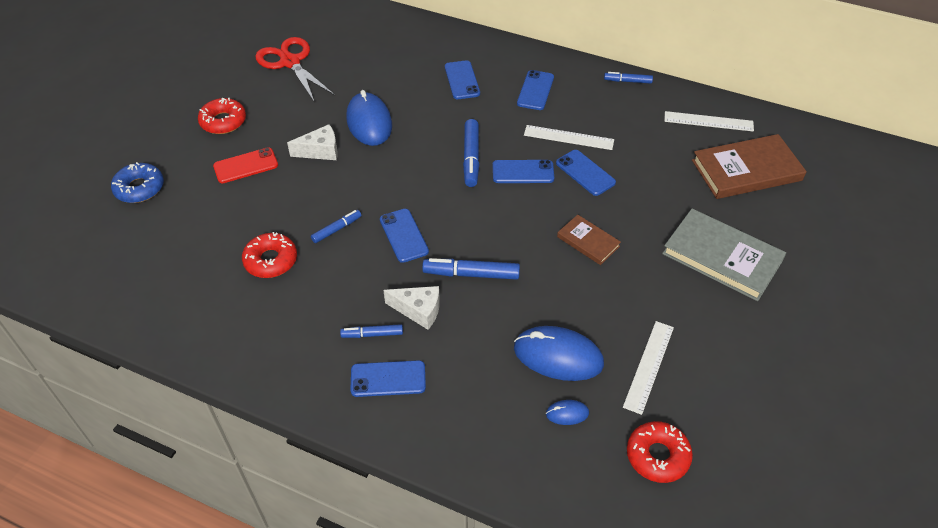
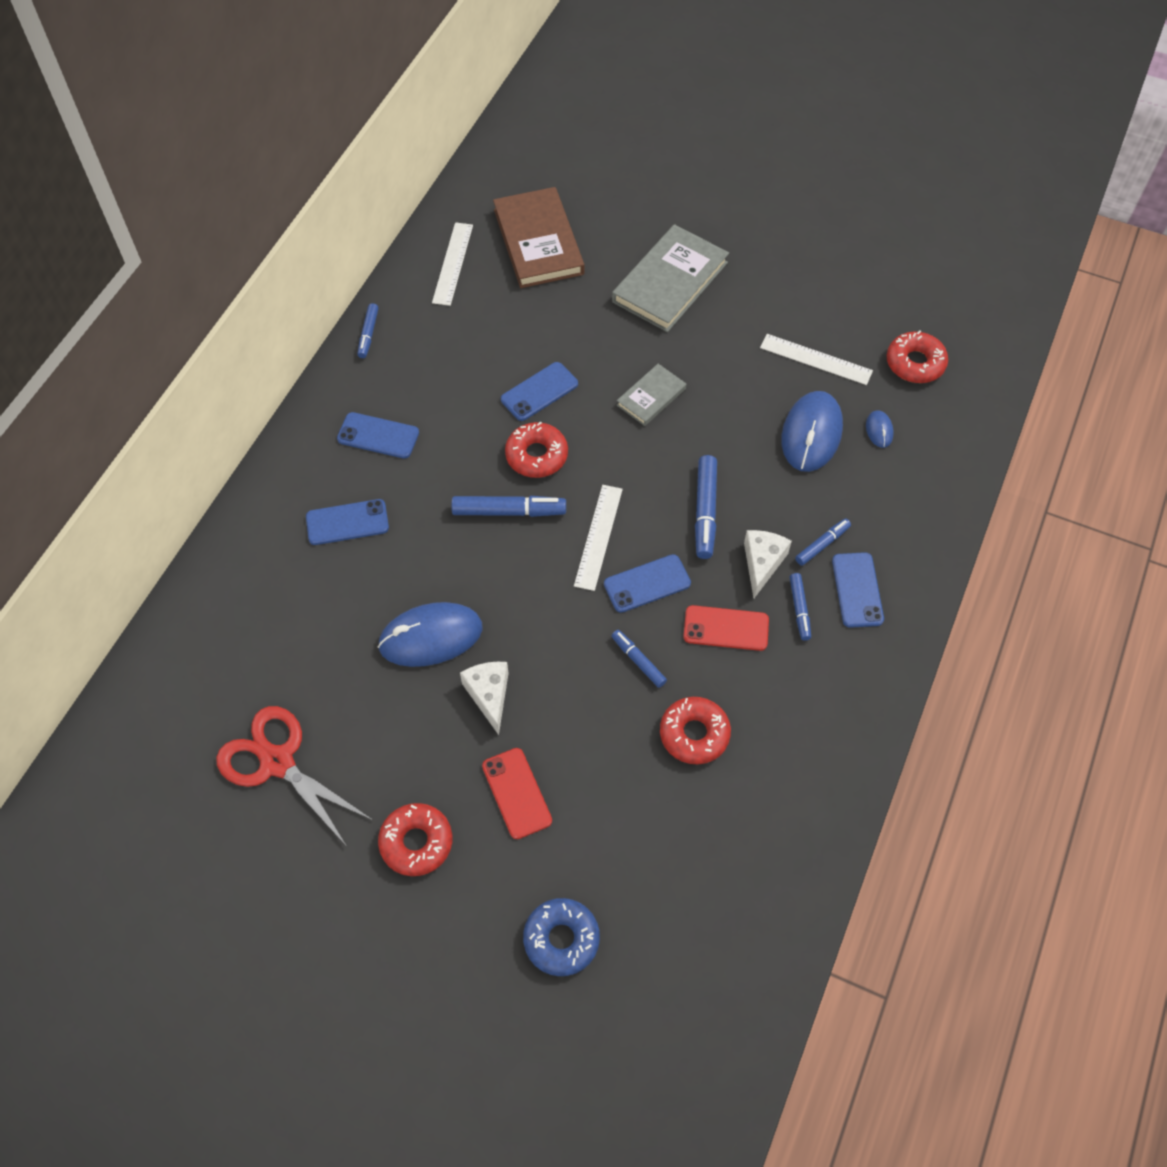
camera: 90 degrees left, 10 degrees up
red scissors [255,37,335,103] -> red scissors turned 75 degrees clockwise [216,706,374,845]
blue phone [493,160,554,183] -> red donut [505,421,568,478]
white ruler [524,125,614,150] -> white ruler moved to [574,485,623,591]
brown book [557,215,621,265] -> grey book [617,364,686,426]
none -> red phone [683,605,769,651]
none -> blue marker [795,519,851,566]

